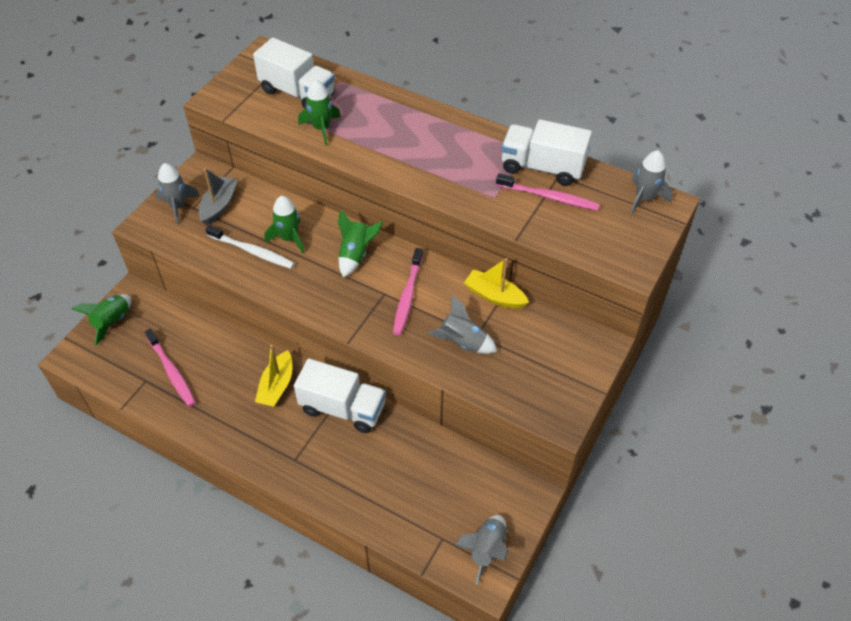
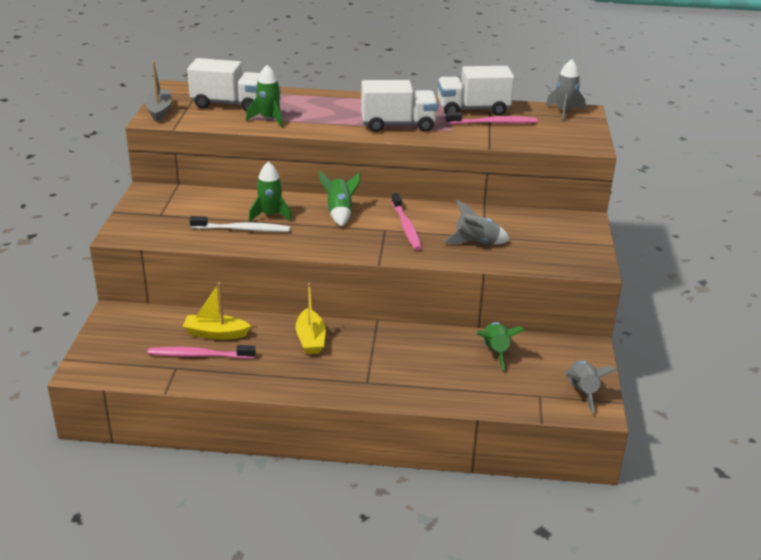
camera: 25 degrees left, 20 degrees down
green rocket [71,294,131,346] -> green rocket moved to [477,322,525,371]
pink toothbrush [145,328,196,407] -> pink toothbrush turned 150 degrees clockwise [148,345,255,359]
grey rocket [156,163,200,224] -> none
grey boat [199,168,238,225] -> grey boat moved to [145,61,172,122]
white truck [294,359,386,433] -> white truck moved to [361,80,438,132]
yellow boat [464,258,529,309] -> yellow boat moved to [182,282,251,340]

